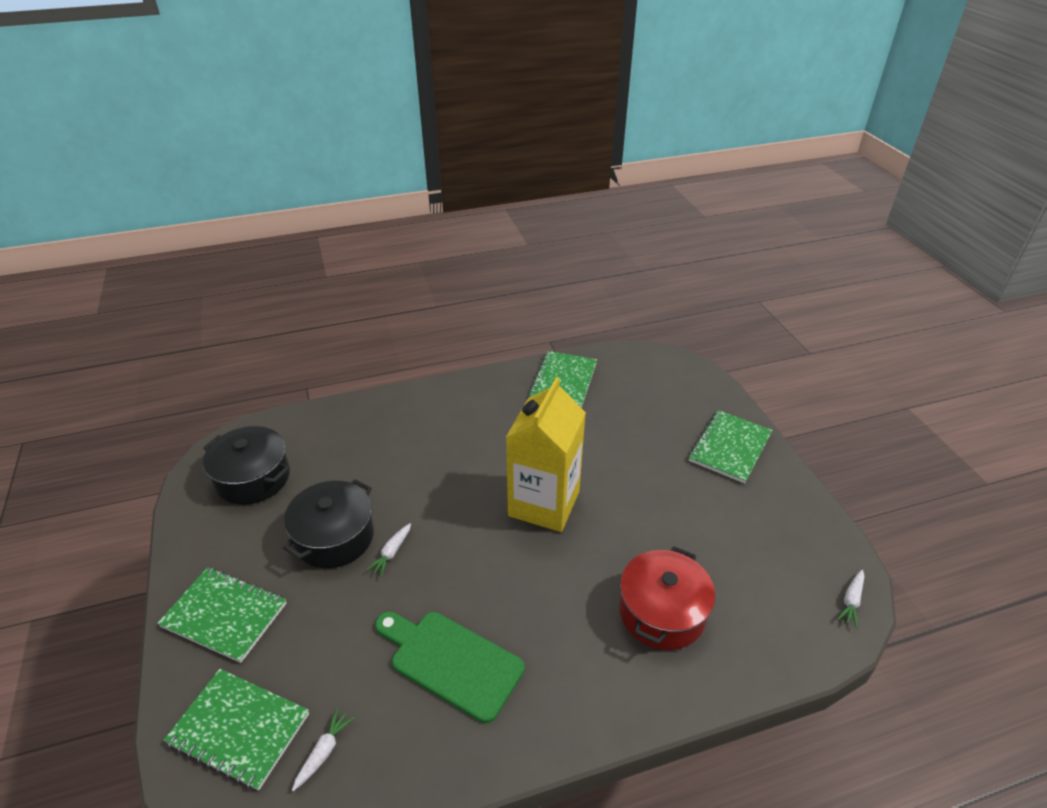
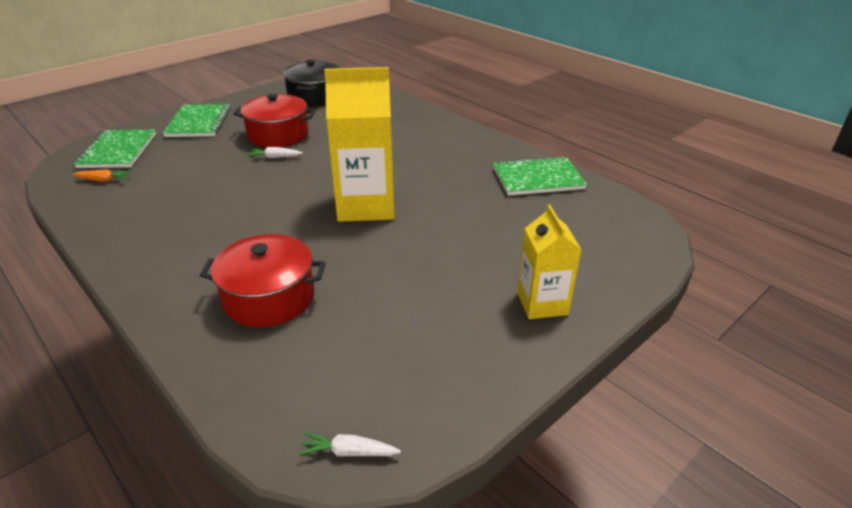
camera: 65 degrees right, 5 degrees down
black pot [283,479,374,569] -> red pot [233,94,316,147]
white carrot [292,708,355,791] -> orange carrot [72,169,133,182]
green cutting board [375,612,525,723] -> none
green notebook [689,410,772,484] -> yellow carton [517,205,582,319]

